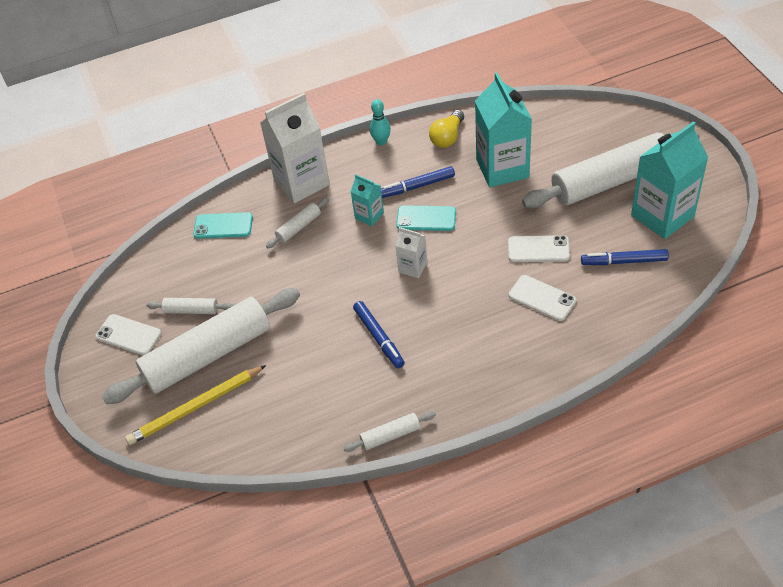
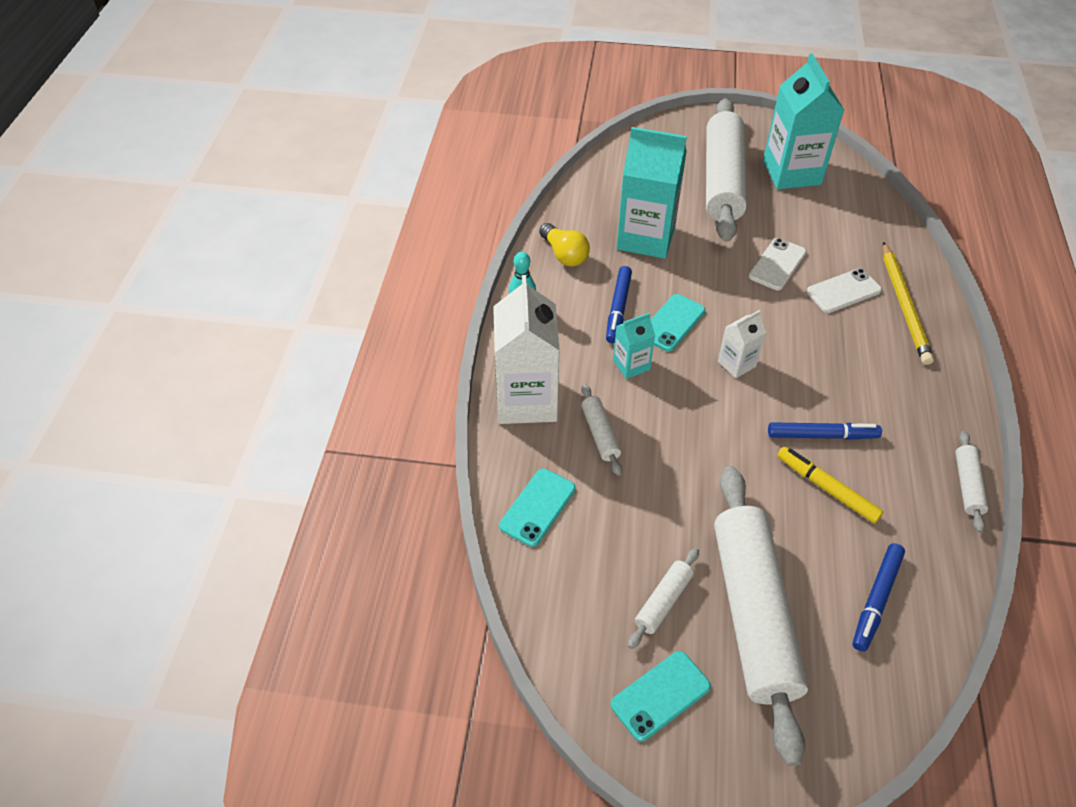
camera: 65 degrees left, 0 degrees up
white phone [95,314,162,356] -> turquoise phone [611,651,711,742]
yellow pencil [125,365,266,445] -> yellow pencil moved to [883,242,934,365]
blue marker [581,249,669,265] -> blue marker moved to [852,543,905,652]
none -> yellow marker [777,446,883,524]

